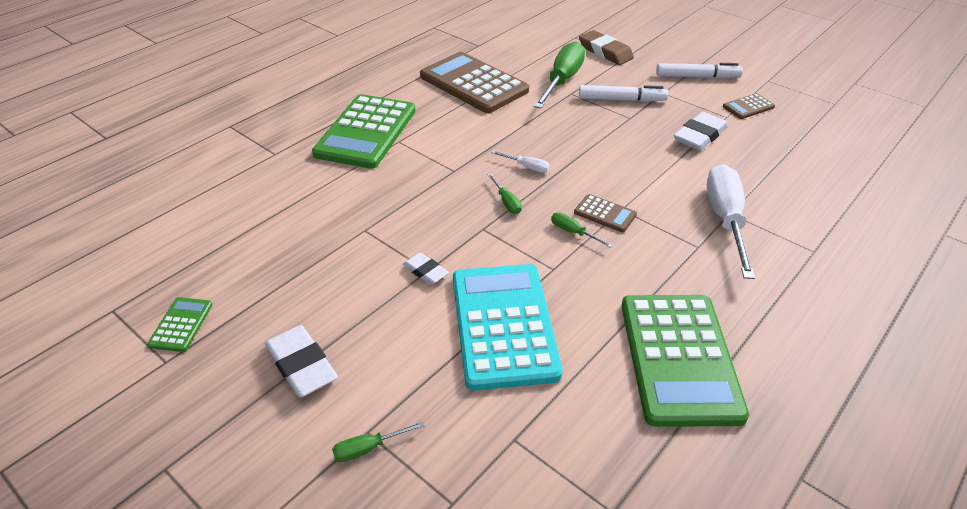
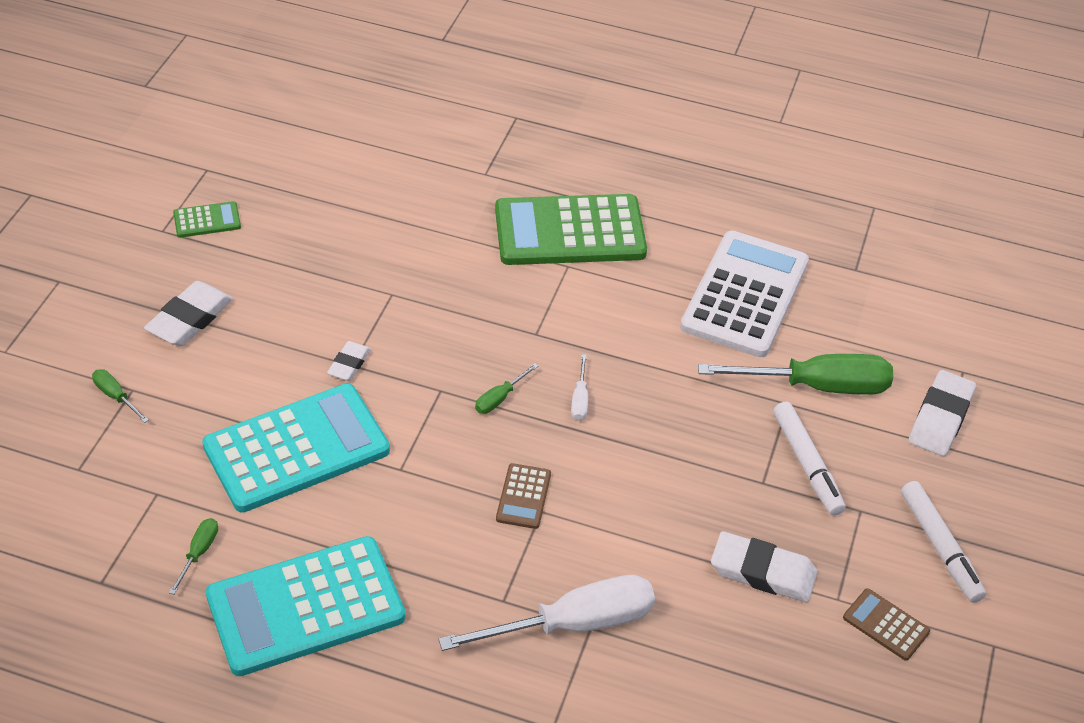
camera: 65 degrees right, 5 degrees up
brown calculator [420,52,529,113] -> white calculator [680,230,809,357]
green screwdriver [551,212,613,248] -> green screwdriver moved to [169,518,218,595]
brown eraser [579,30,634,65] -> white eraser [909,370,976,456]
green calculator [622,295,749,427] -> turquoise calculator [206,536,405,676]

